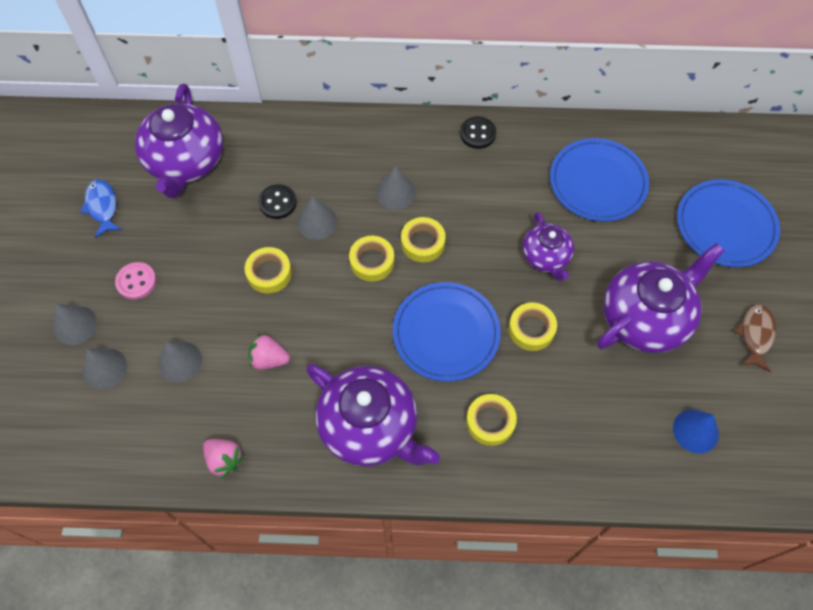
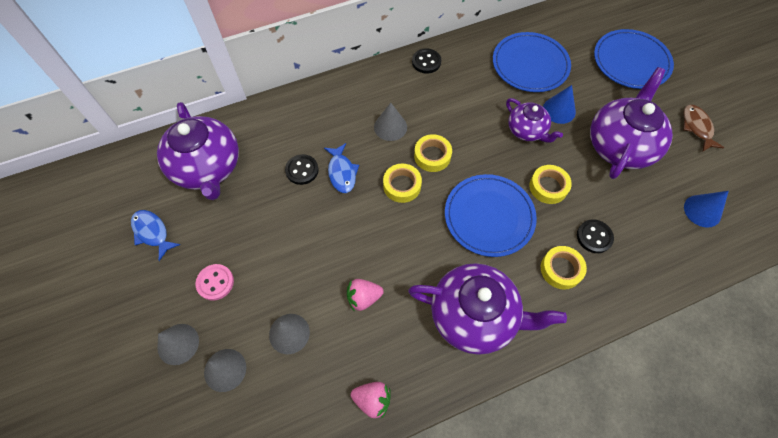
camera: 25 degrees left, 0 degrees up
yellow tape [245,247,292,294] -> none
grey cone [297,196,338,240] -> blue fish [324,143,359,193]
none -> blue cone [543,85,576,124]
none -> black button [577,220,614,253]

